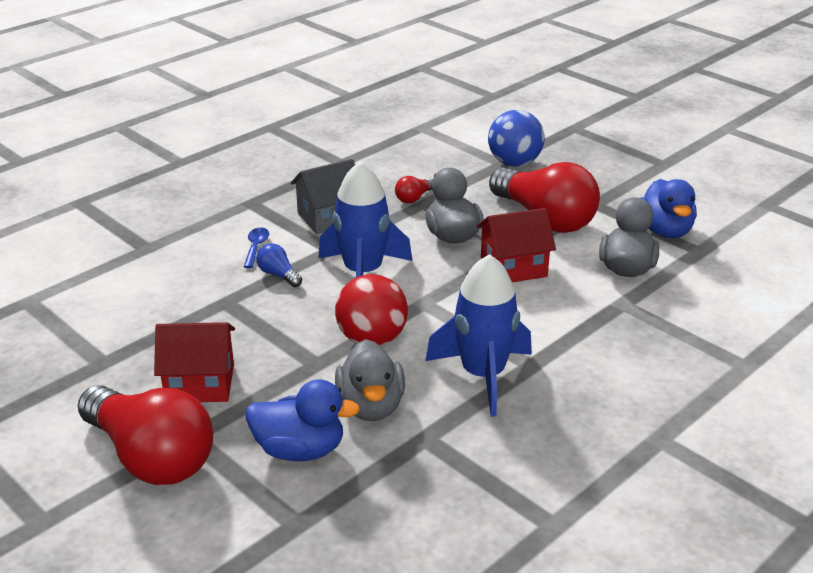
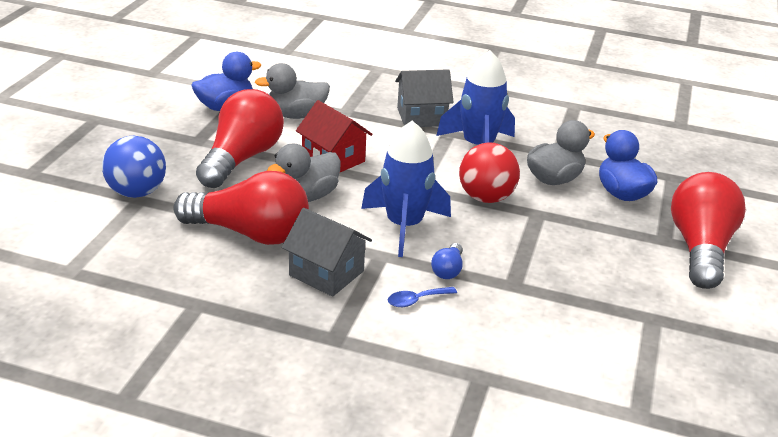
camera: 120 degrees left, 0 degrees up
red house [154,322,235,402] -> none
red light bulb [395,176,433,203] -> red light bulb [174,171,309,245], size x2.43
none -> grey house [395,69,454,127]

